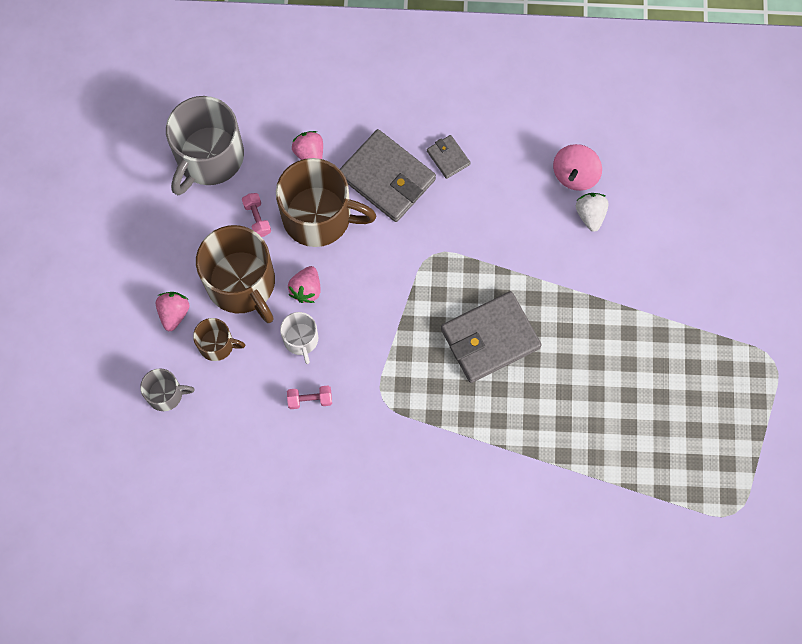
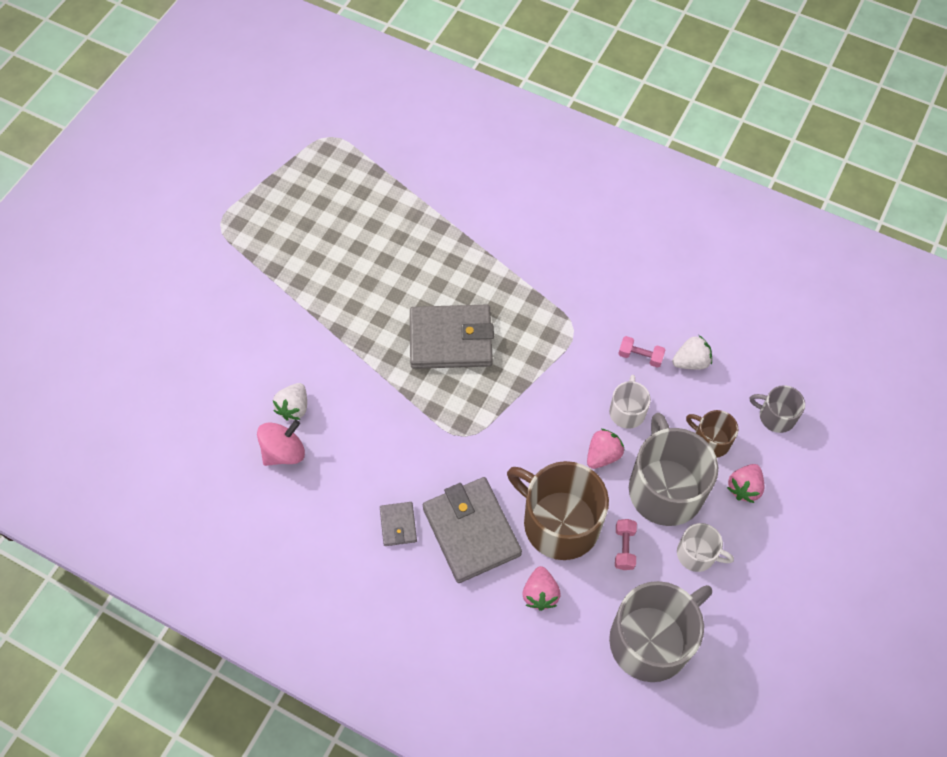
camera: 155 degrees left, 10 degrees down
brown mug [196,225,275,323] -> grey mug [629,413,718,526]
none -> white strawberry [672,335,712,370]
none -> white mug [677,523,734,572]

